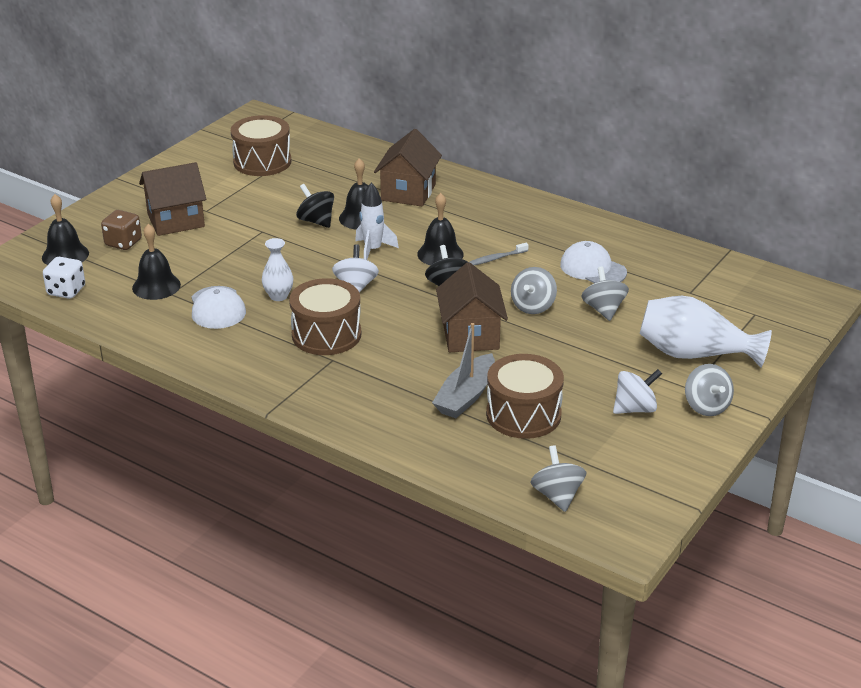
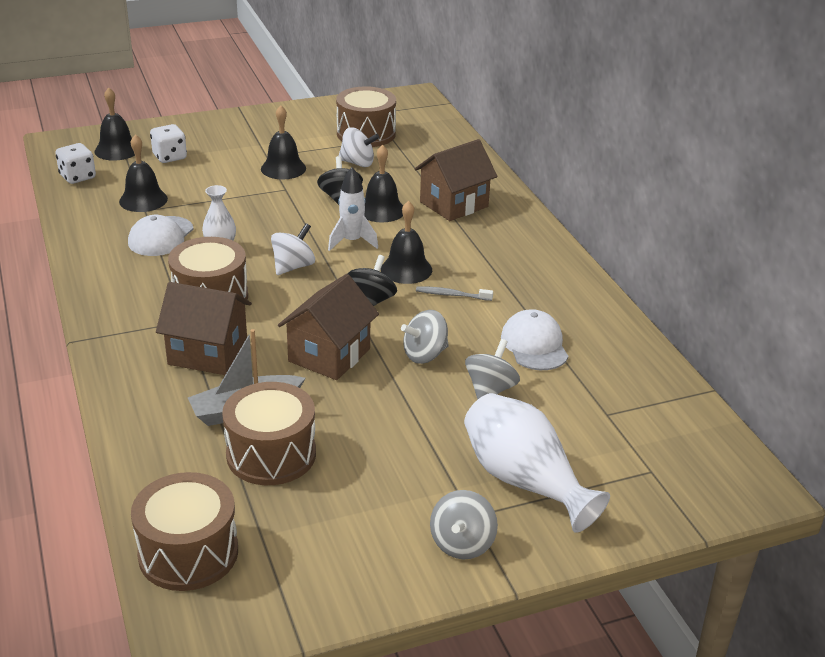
camera: 35 degrees right, 0 degrees up
brown dice [101,210,142,250] -> white dice [150,124,187,163]
brown house [139,162,206,236] -> brown house moved to [156,282,252,375]
grey spinning top [530,445,586,512] -> brown drum [131,472,238,591]
white spinning top [613,369,662,414] -> white spinning top moved to [339,127,379,167]
none -> black bell [261,105,306,179]

